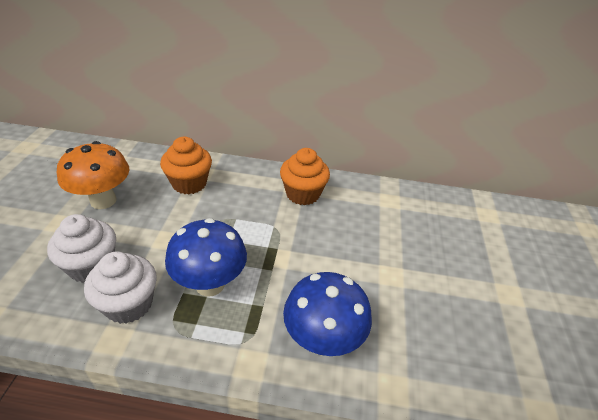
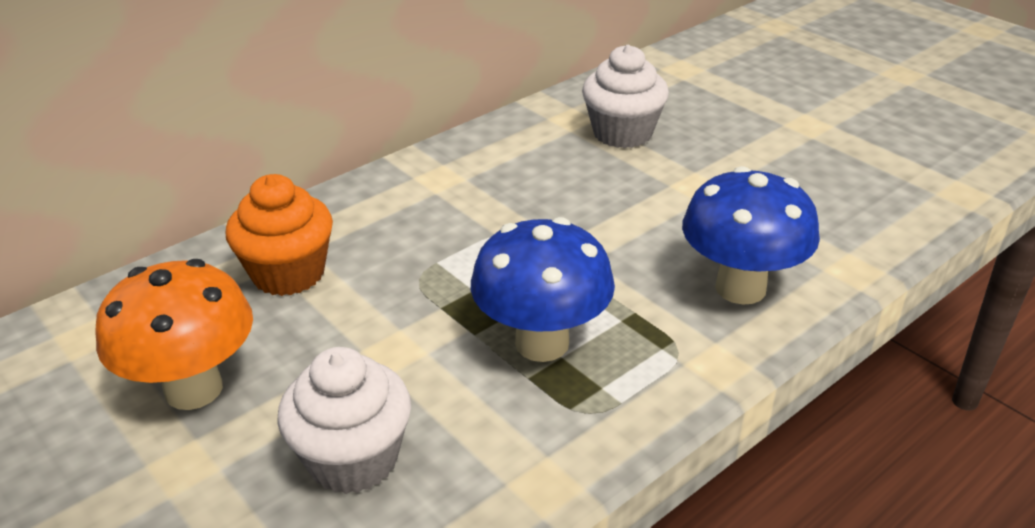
camera: 45 degrees left, 5 degrees down
white cupcake [84,251,157,324] -> white cupcake moved to [582,45,669,148]
orange cupcake [280,148,330,205] -> none

